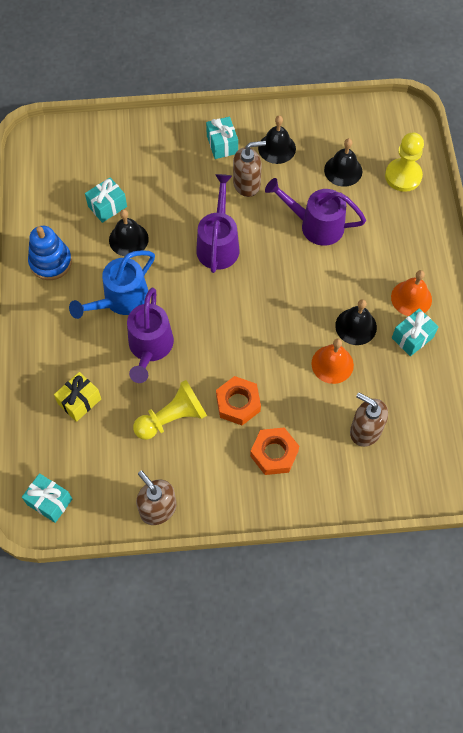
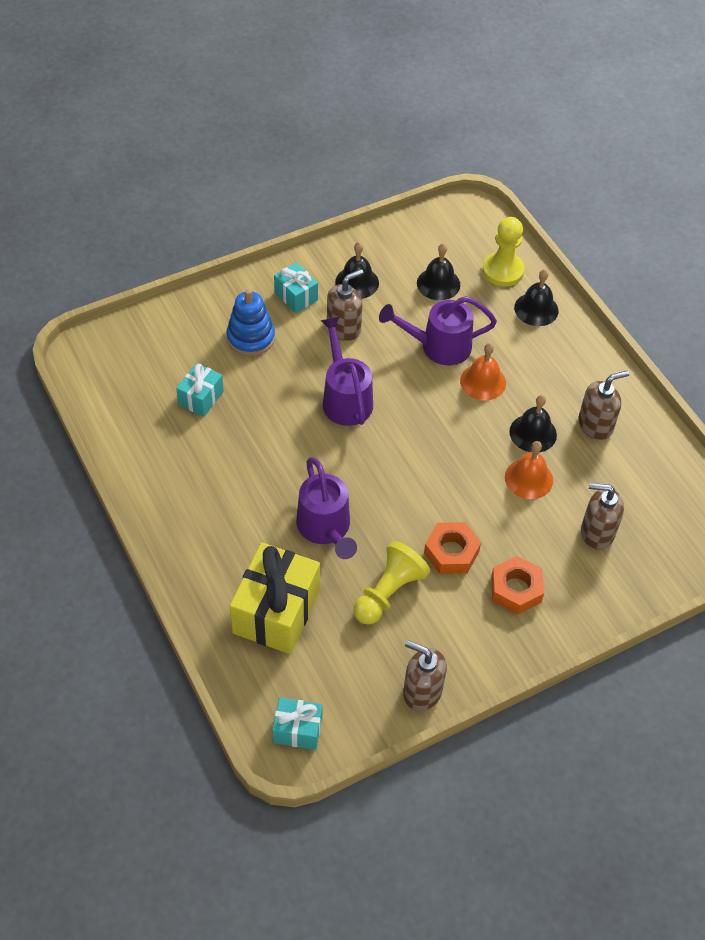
camera: 25 degrees left, 10 degrees down
blue stacking toy [28,226,72,280] -> blue stacking toy moved to [226,289,275,356]
yellow gift [54,372,101,422] -> yellow gift [230,542,320,654], size x1.87
blue watering can [69,250,155,319] -> none
black bell [109,209,149,256] -> black bell moved to [514,269,558,326]
orange bell [391,270,432,316] -> orange bell moved to [460,343,506,401]
turquoise gift [392,308,438,356] -> brown soap dispenser [578,370,630,440]

